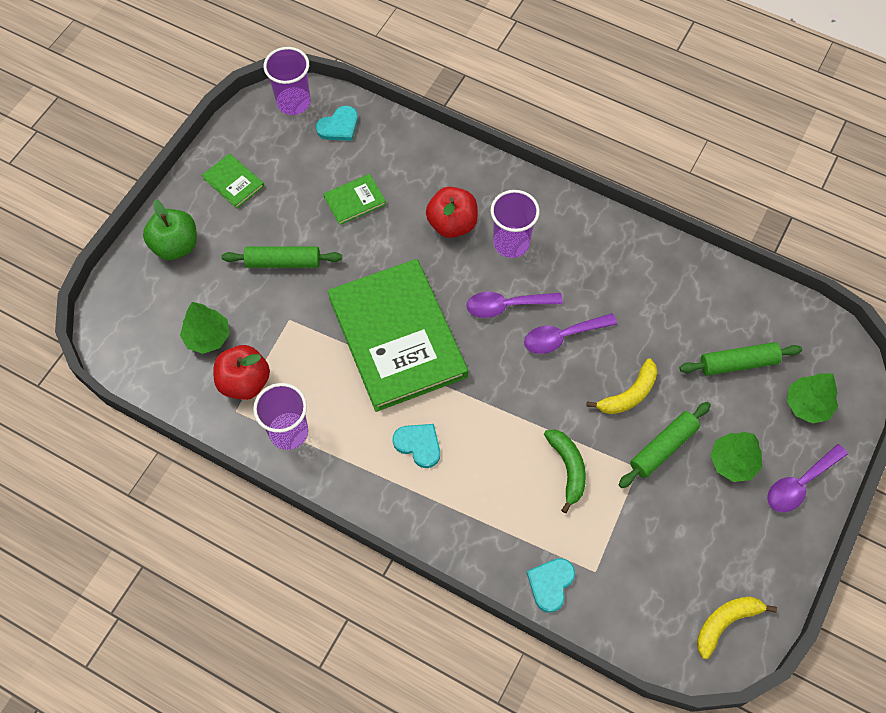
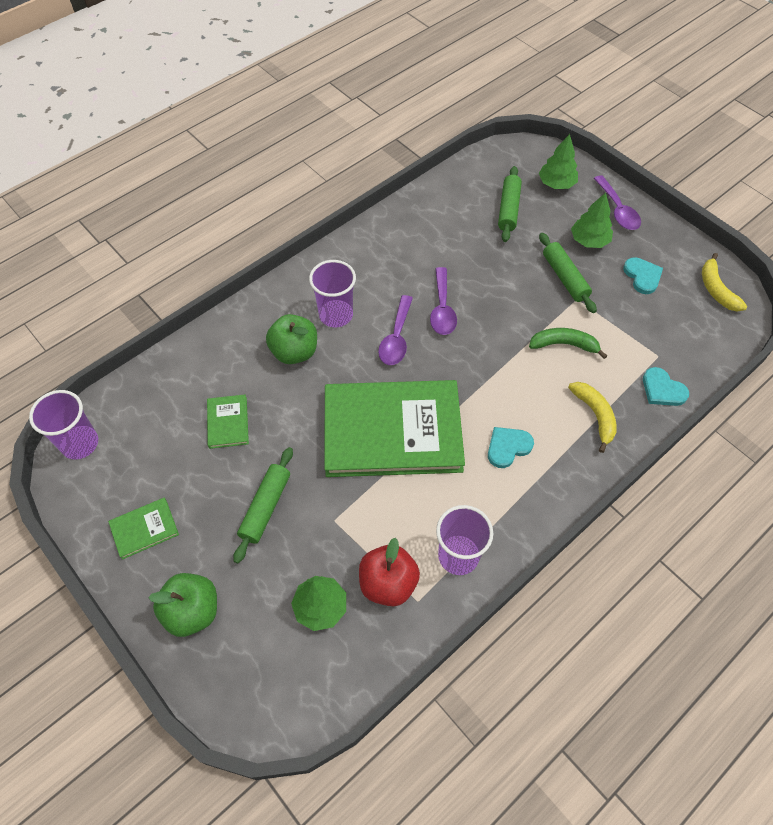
camera: 70 degrees left, 5 degrees down
turquoise heart [316,106,358,141] -> turquoise heart moved to [623,257,663,294]
red apple [426,187,478,238] -> green apple [266,314,317,364]
yellow banana [586,358,658,414] -> yellow banana moved to [568,382,617,453]

